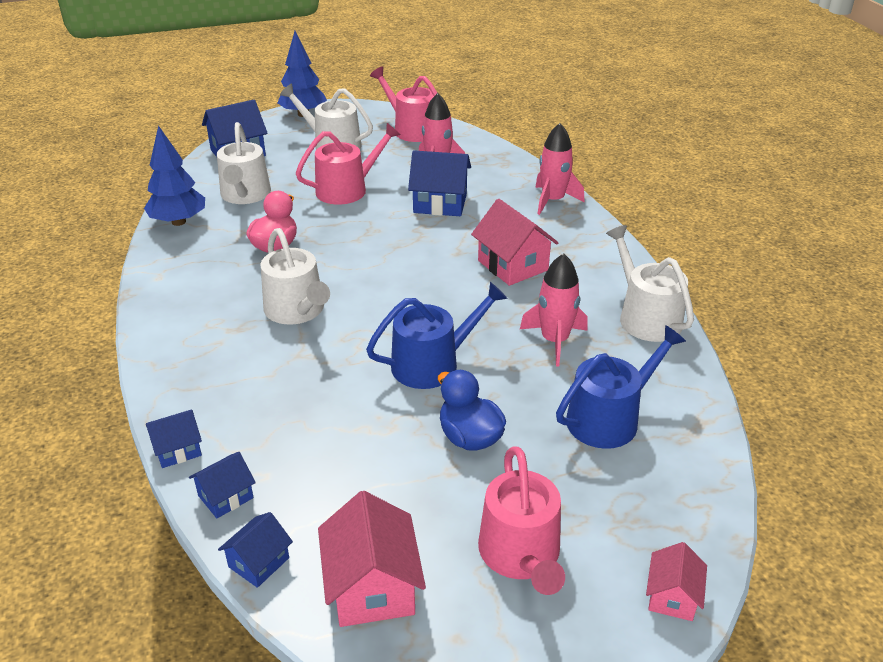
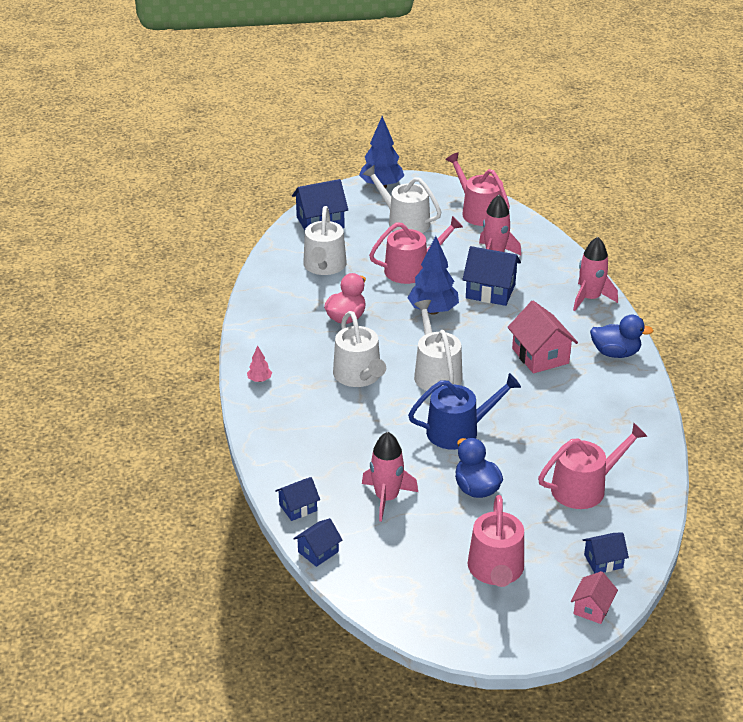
camera: 10 degrees right, 0 degrees up
blue tree [144,125,205,226] -> blue tree moved to [408,236,459,315]
blue house [146,409,202,468] -> blue house moved to [583,532,629,573]
pink house [318,491,426,627] -> none
pink rocket [520,253,588,366] -> pink rocket moved to [362,432,418,522]
blue watering can [556,325,686,449] -> pink watering can [538,423,648,509]
white watering can [606,225,694,342] -> white watering can moved to [414,300,463,391]
none -> pink tree [247,346,272,382]
none -> blue duck [590,315,653,358]

